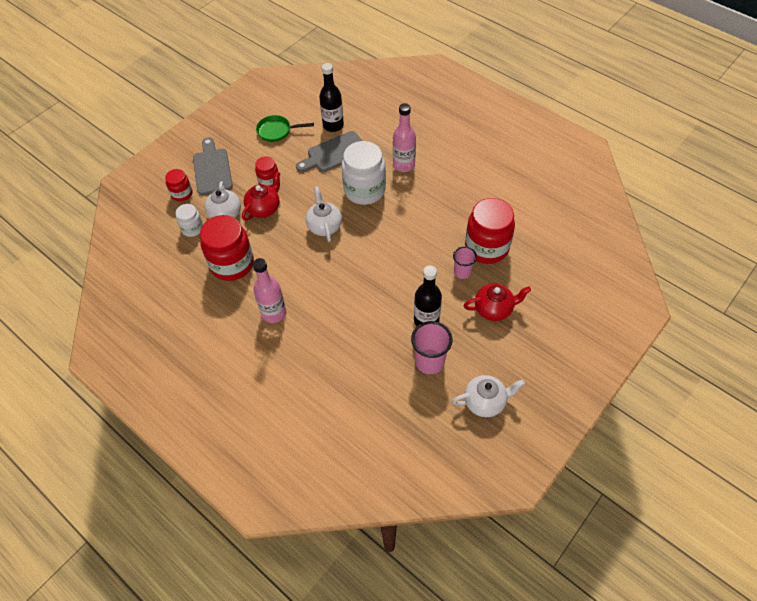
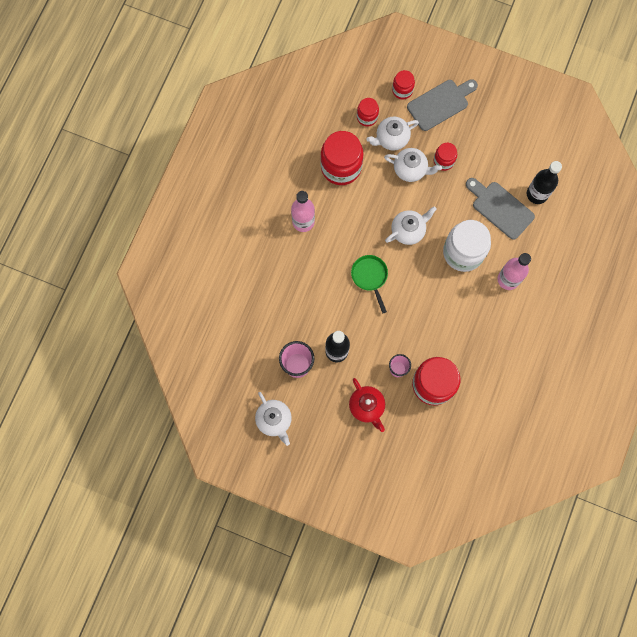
camera: 70 degrees right, 20 degrees up
white jar [176,204,203,237] -> red jar [357,98,379,127]
red teapot [242,172,281,221] -> white teapot [384,148,442,182]
green pan [256,115,314,142] -> green pan moved to [351,255,388,314]

